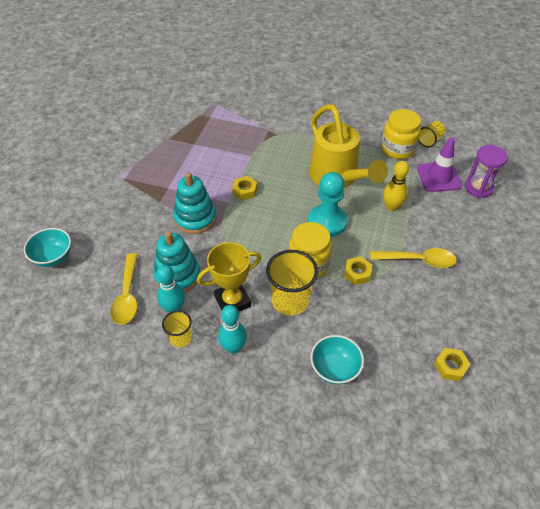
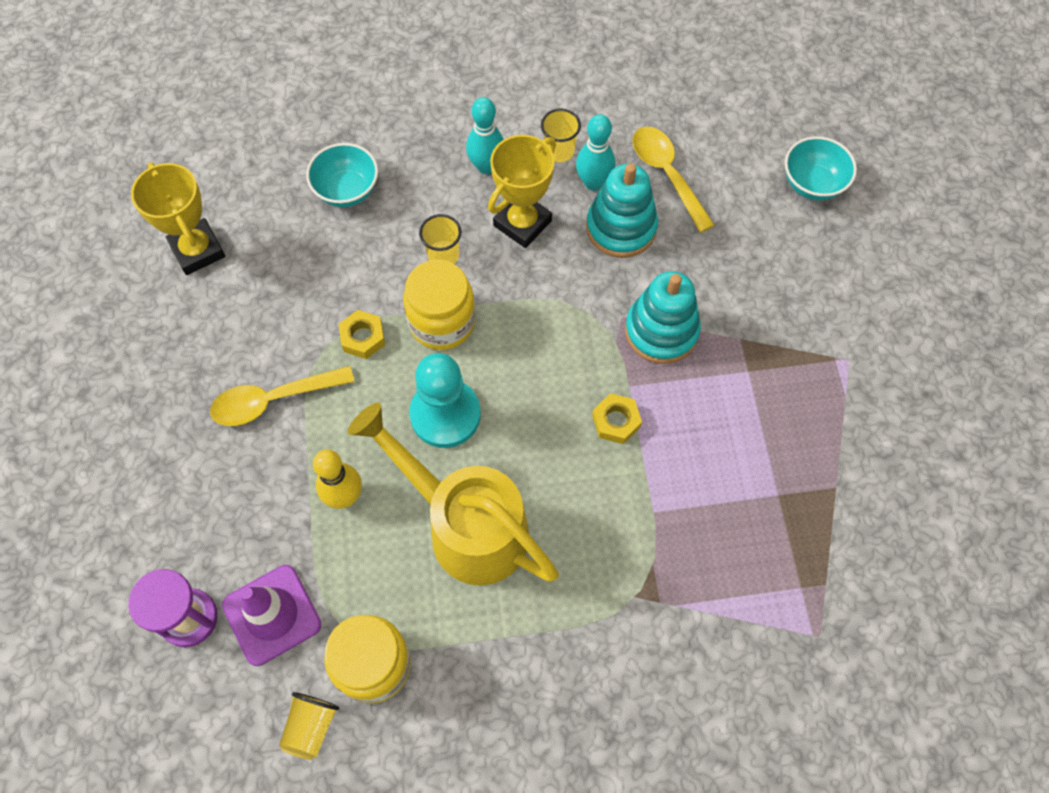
camera: 155 degrees right, 15 degrees up
yellow cup [266,250,318,315] -> yellow cup [419,214,461,264], size x0.55
yellow nut [434,348,471,381] -> yellow trophy [131,162,225,275]

